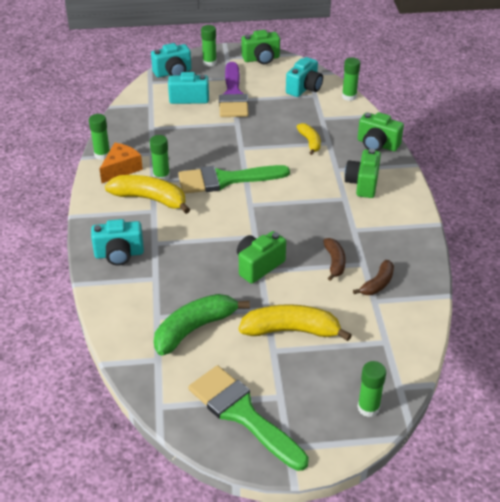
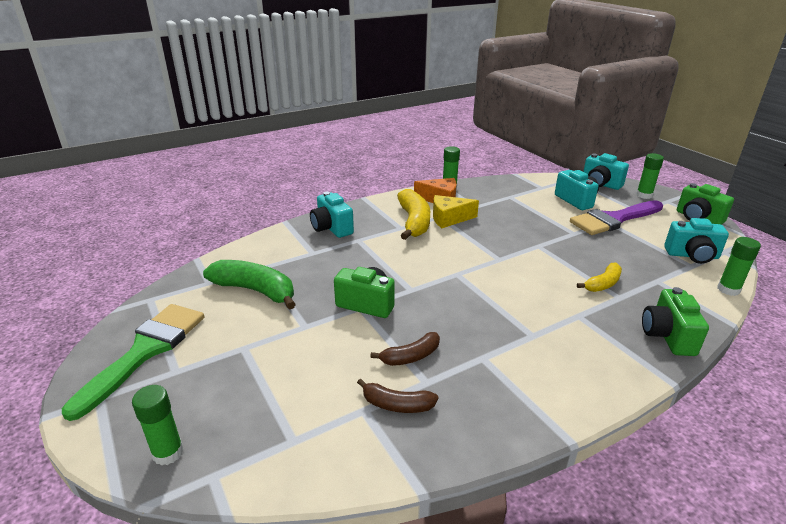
camera: 65 degrees right, 10 degrees down
green glue stick [150,135,170,181] -> yellow cheese [433,195,479,228]
green brush [178,165,290,194] -> none
yellow banana [239,304,352,341] -> none
green camera [344,149,381,198] -> none

